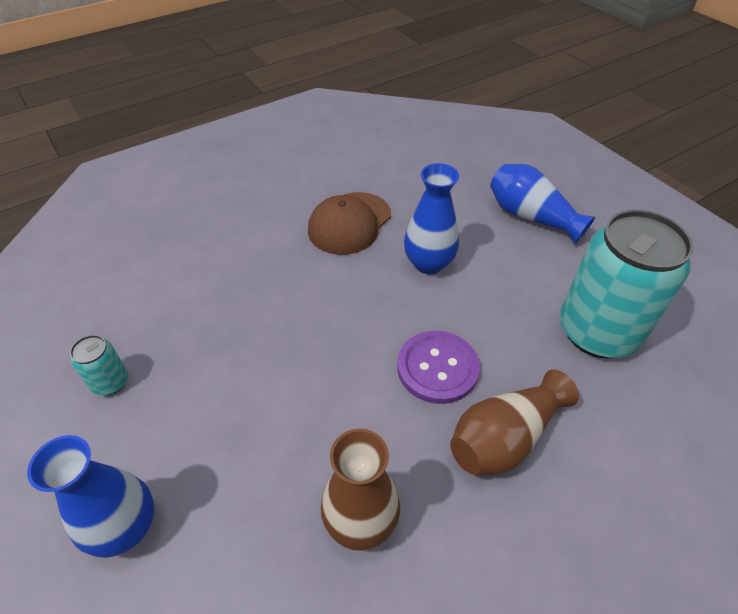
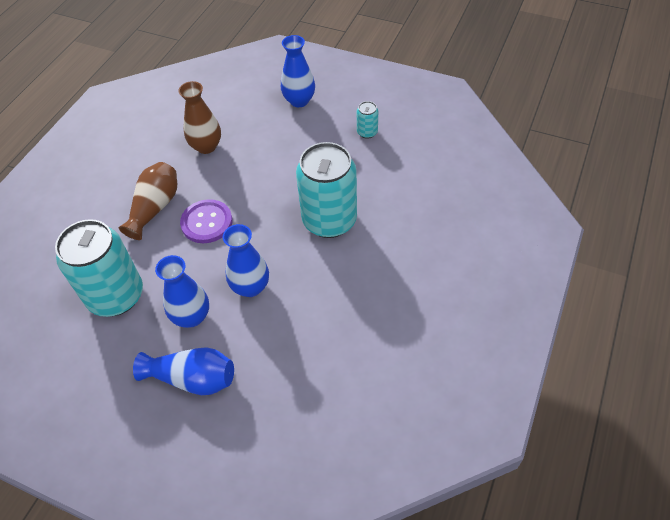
camera: 150 degrees right, 5 degrees up
brown cap [308,192,391,255] -> none
none -> blue vase [155,255,209,328]
none -> turquoise can [296,142,357,238]

